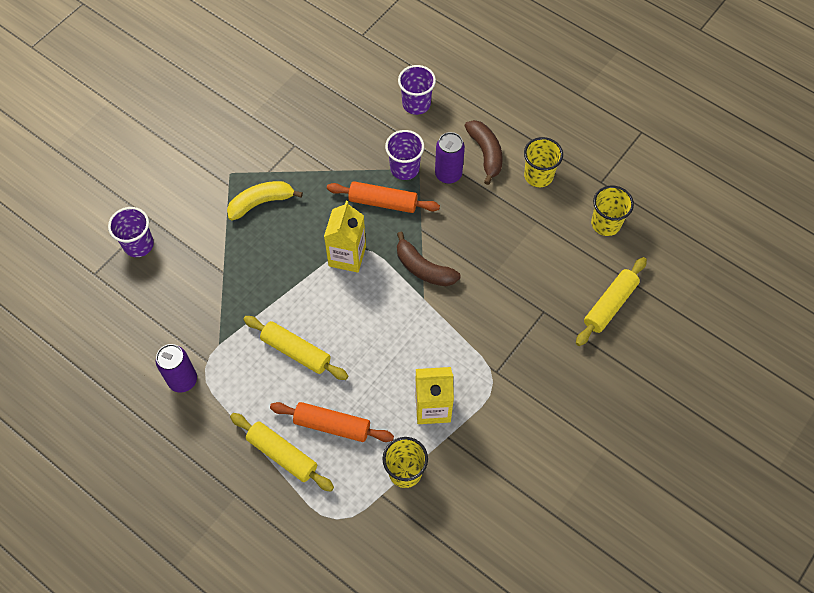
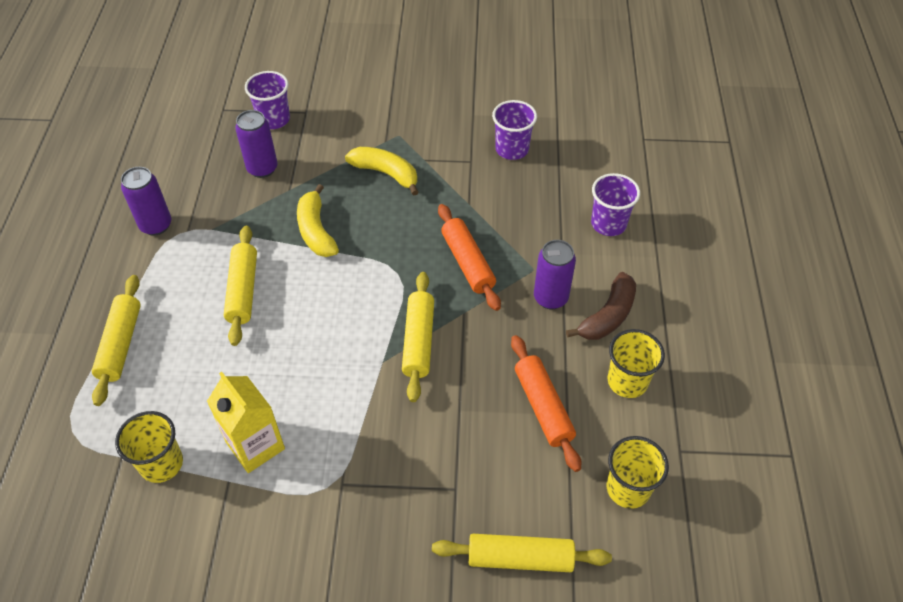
camera: 55 degrees right, 10 degrees down
orange rolling pin [270,402,394,442] -> orange rolling pin moved to [511,335,581,472]
yellow carton [324,201,366,273] -> none
purple cup [385,130,424,180] -> purple cup moved to [492,100,537,160]
brown banana [397,231,461,286] -> yellow rolling pin [402,272,434,402]
none -> purple can [235,110,278,178]
none -> yellow banana [297,184,339,257]

